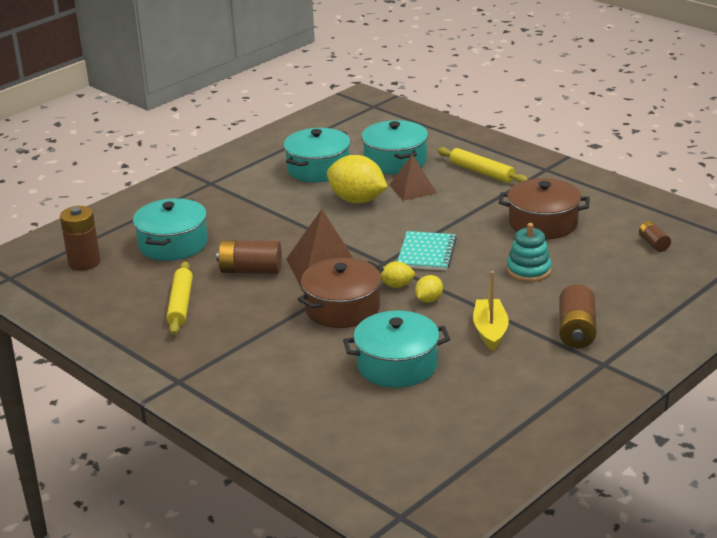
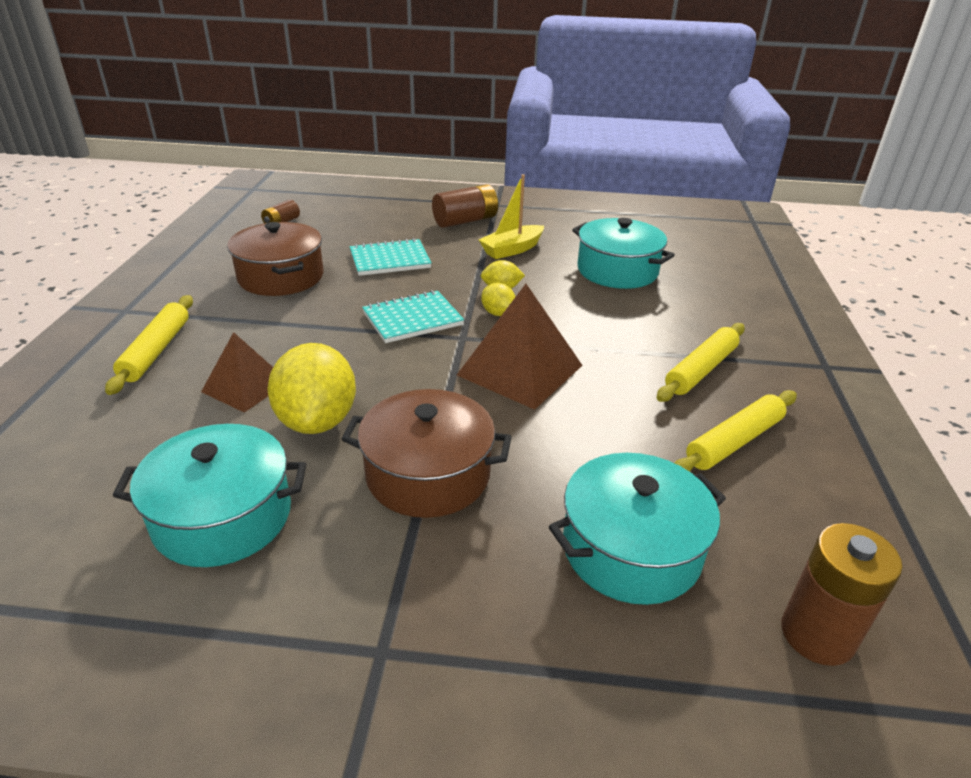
camera: 130 degrees left, 5 degrees up
brown battery [216,240,282,274] -> none
brown pot [298,258,384,328] -> brown pot moved to [342,389,512,518]
turquoise pot [361,120,428,174] -> none
turquoise stacking toy [507,223,551,282] -> turquoise notebook [350,238,432,276]
none -> yellow rolling pin [657,323,745,402]

